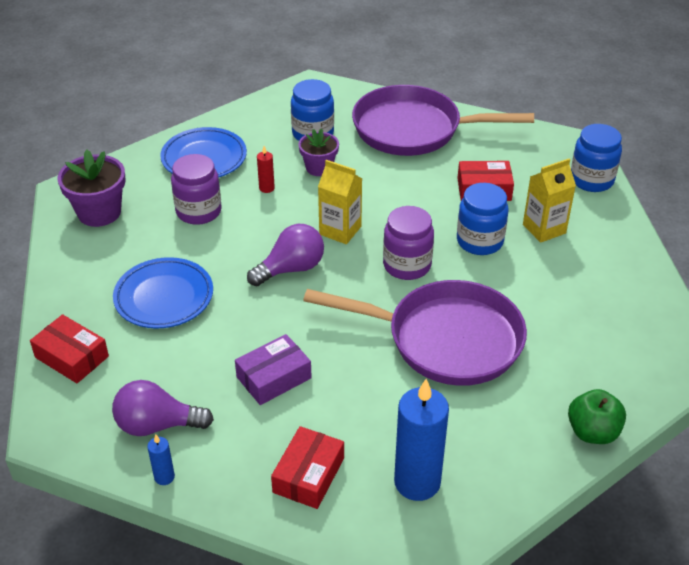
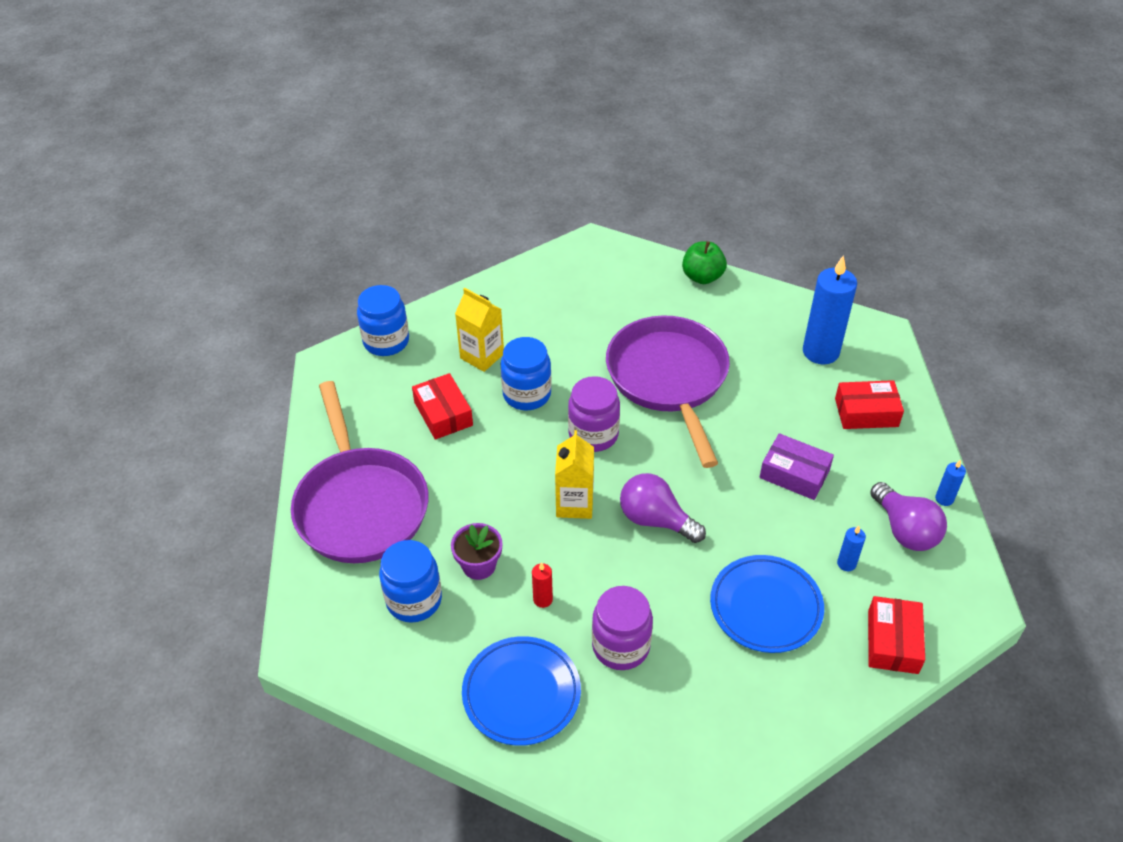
camera: 115 degrees left, 5 degrees up
purple flower pot [58,150,126,227] -> none
none -> blue candle [837,526,866,571]

